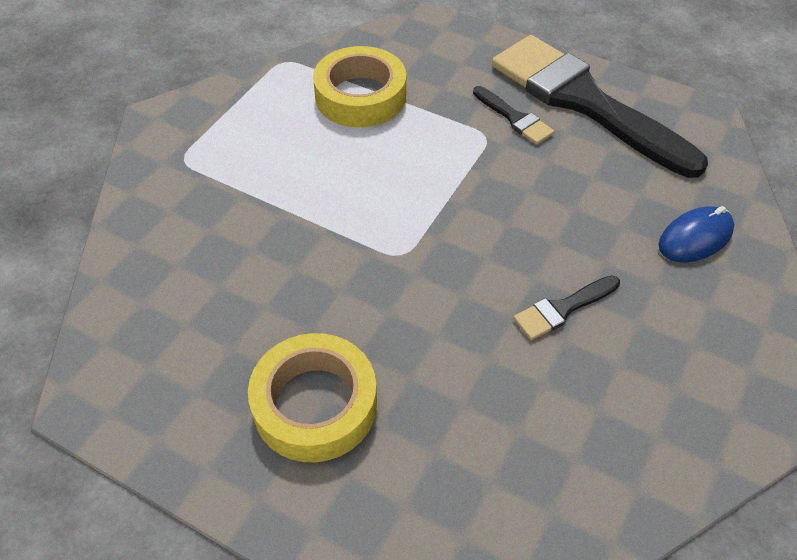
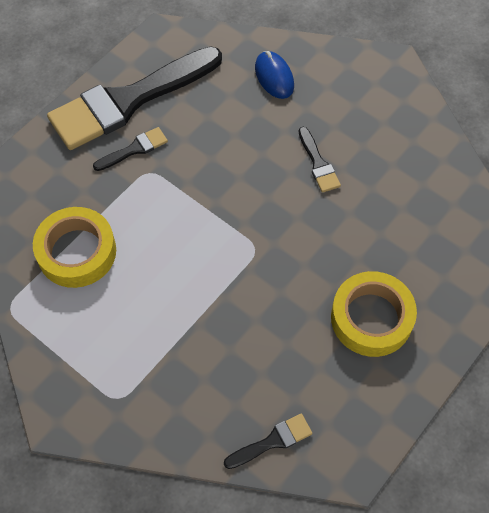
camera: 80 degrees left, 10 degrees up
none -> black brush [224,413,312,469]

